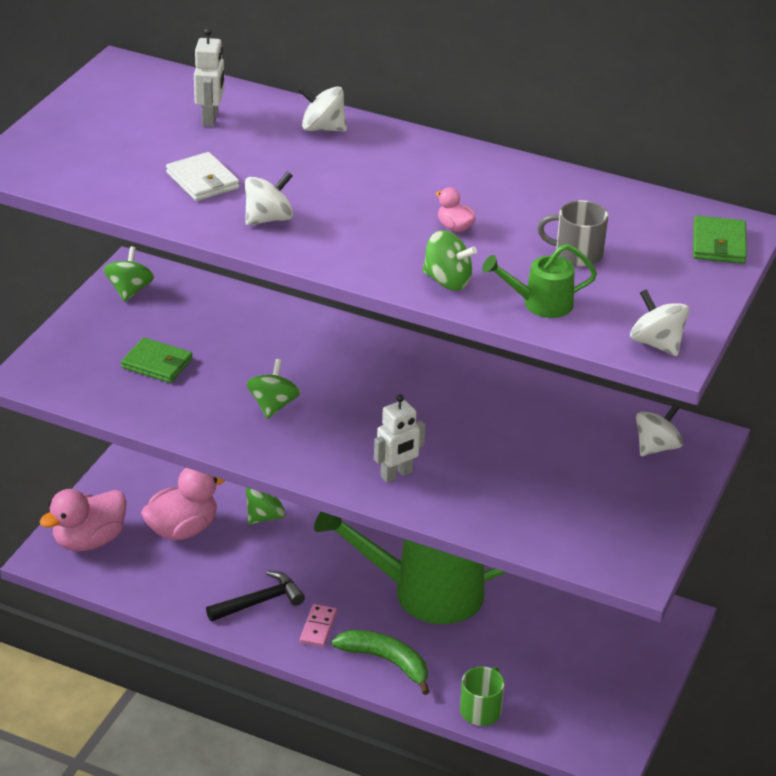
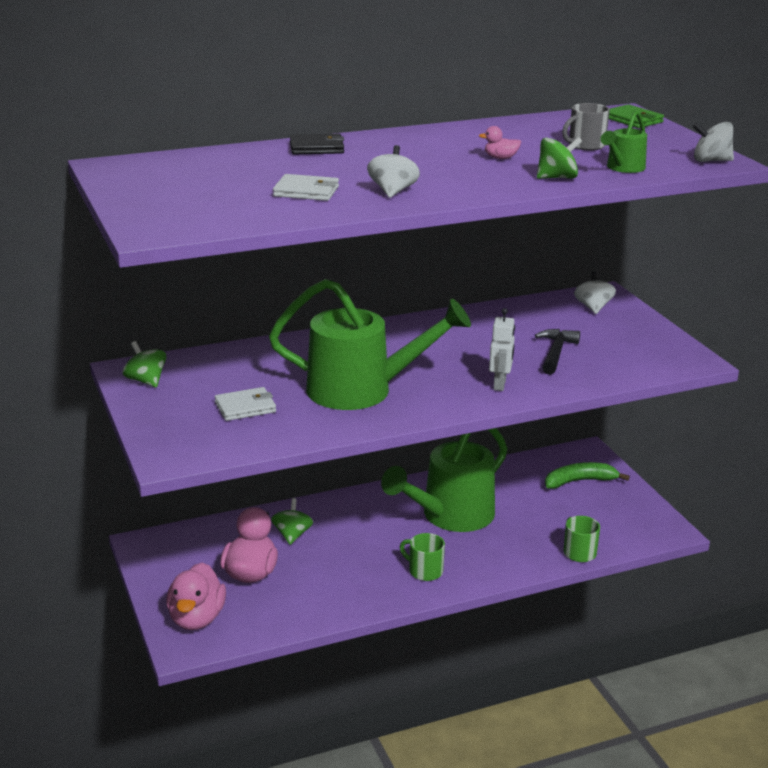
camera: 45 degrees left, 10 degrees down
green wallet [121,337,193,383] -> white wallet [215,387,276,421]
white robot [194,28,224,127] -> none
black hammer [206,571,305,621] -> black hammer moved to [535,329,580,375]
green spinning top [247,359,300,419] -> green watering can [269,279,471,410]
white spinning top [298,85,347,131] -> black wallet [290,134,344,154]
pink domino [300,604,337,647] -> green mug [400,533,445,581]
green banana [331,630,430,695] -> green banana moved to [545,462,630,489]

